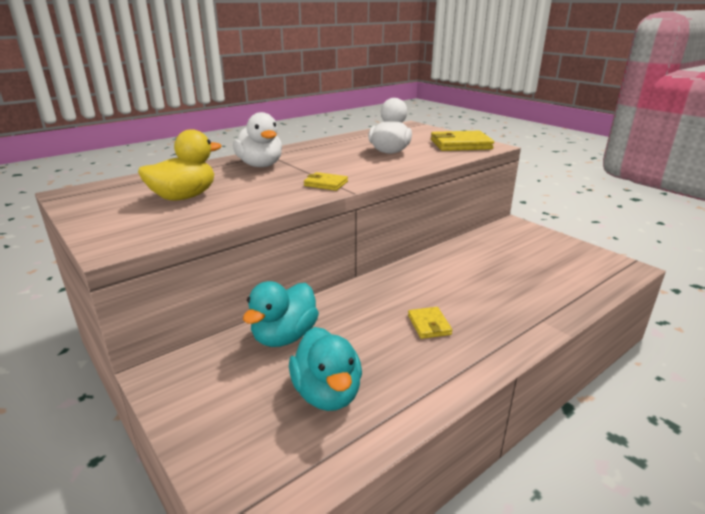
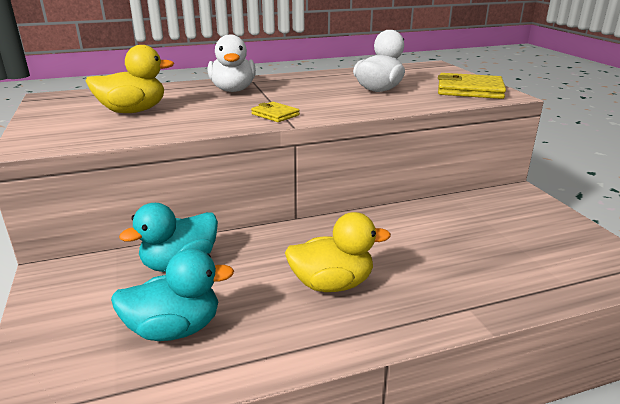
camera: 20 degrees right, 0 degrees up
turquoise duck [289,327,362,411] -> turquoise duck turned 105 degrees counterclockwise [111,249,234,341]
yellow wallet [408,307,453,339] -> yellow duck [285,212,391,292]

